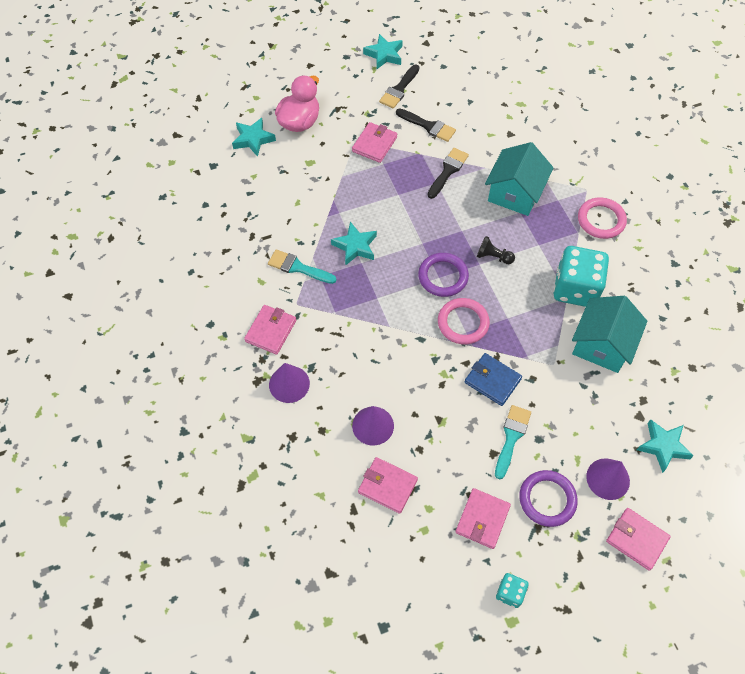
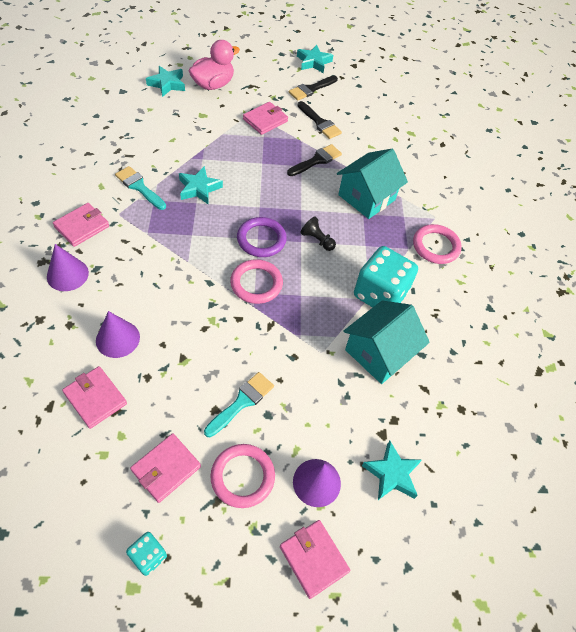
camera: 15 degrees right, 5 degrees down
blue wallet [465,353,522,406] -> none
purple ring [519,470,578,527] -> pink ring [210,444,275,508]

